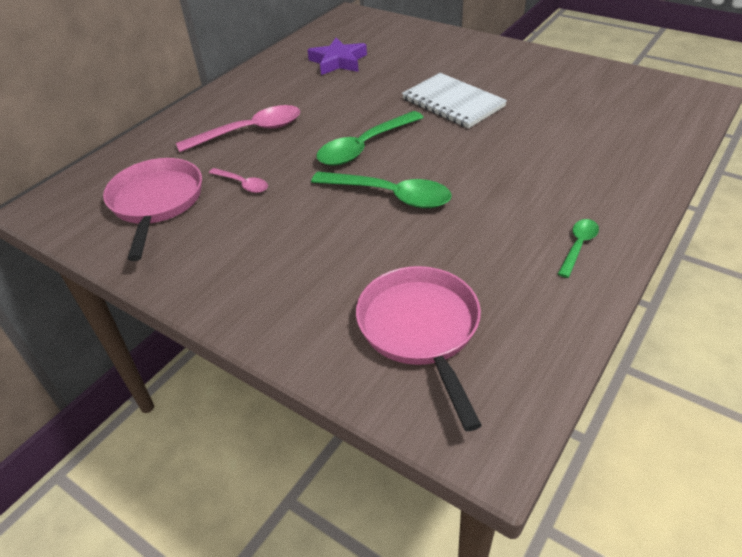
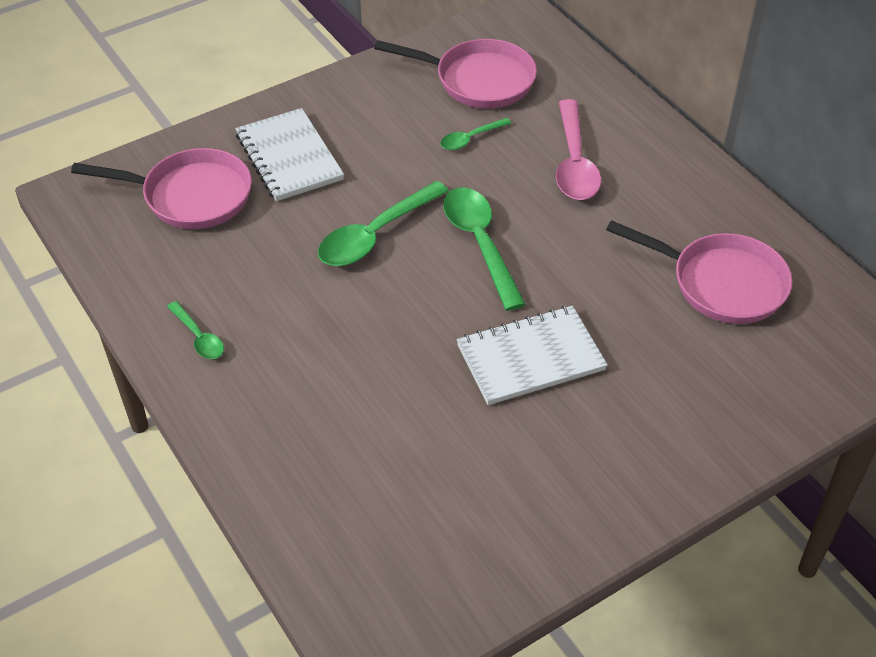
camera: 110 degrees right, 5 degrees up
pink spoon [209,168,268,193] -> green spoon [440,118,512,150]
purple star [308,38,367,75] -> pink pan [606,220,792,324]
none -> white notebook [235,108,344,201]

